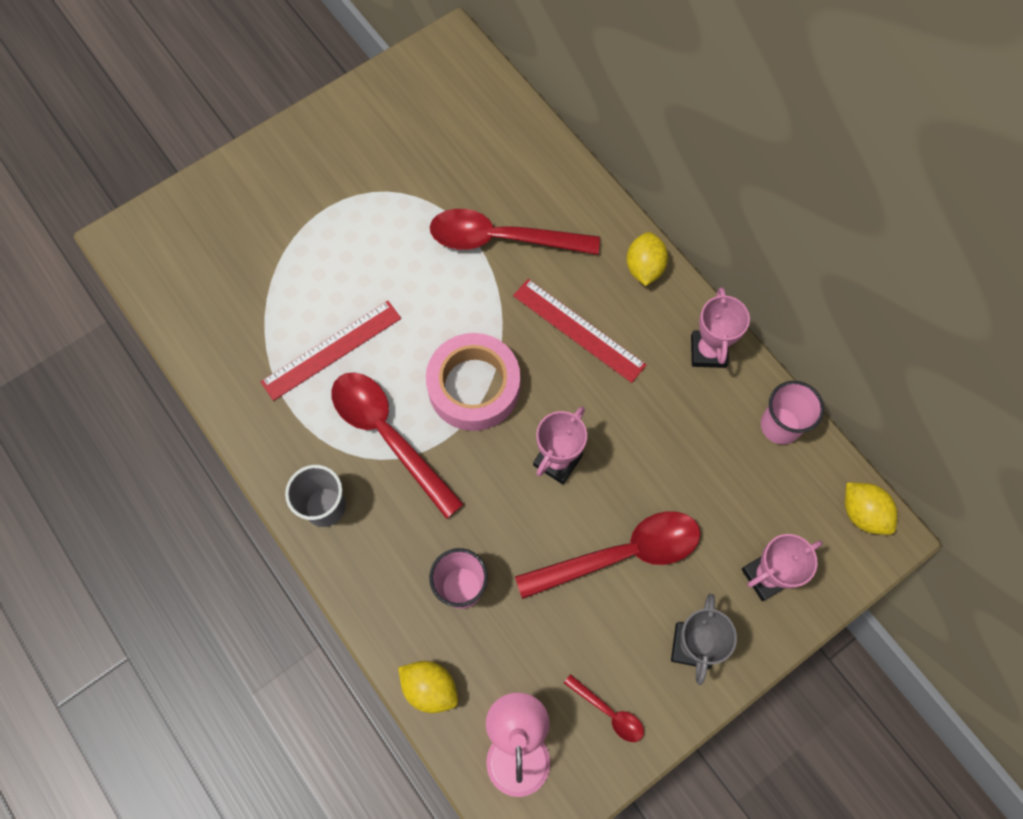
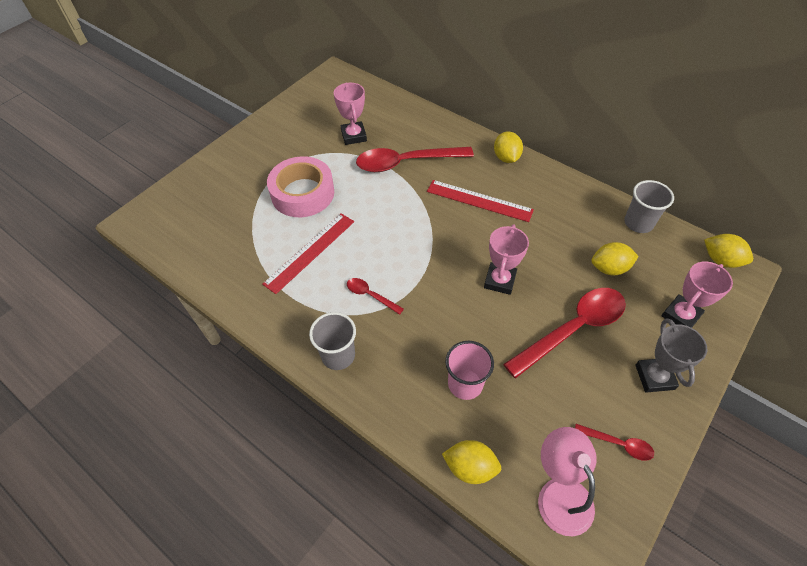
camera: 15 degrees left, 15 degrees down
red spoon [331,372,464,519] -> red spoon [347,278,404,315], size x0.46
pink tape [426,333,520,431] -> pink tape moved to [267,156,334,217]
pink trophy [691,287,750,368] -> pink trophy moved to [334,83,367,145]
pink cup [761,381,824,444] -> grey cup [624,180,674,233]
none -> yellow lemon [591,242,639,275]

